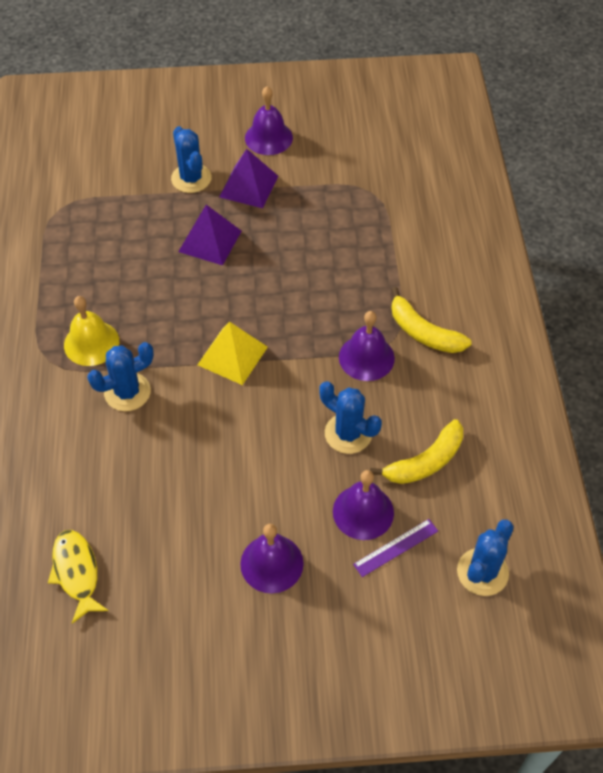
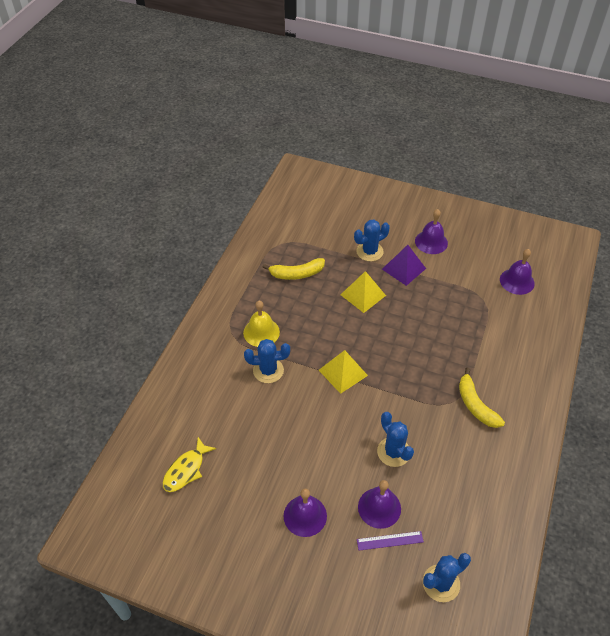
camera: 25 degrees right, 5 degrees down
yellow fish [48,530,108,624] -> yellow fish turned 150 degrees counterclockwise [163,437,216,492]
blue cactus [171,126,211,193] -> blue cactus turned 60 degrees clockwise [354,220,390,262]
purple pyramid [178,205,242,265] -> yellow pyramid [340,271,386,313]
purple bell [339,311,395,381] -> purple bell moved to [500,249,535,295]
yellow banana [370,419,463,484] -> yellow banana moved to [262,258,325,280]

